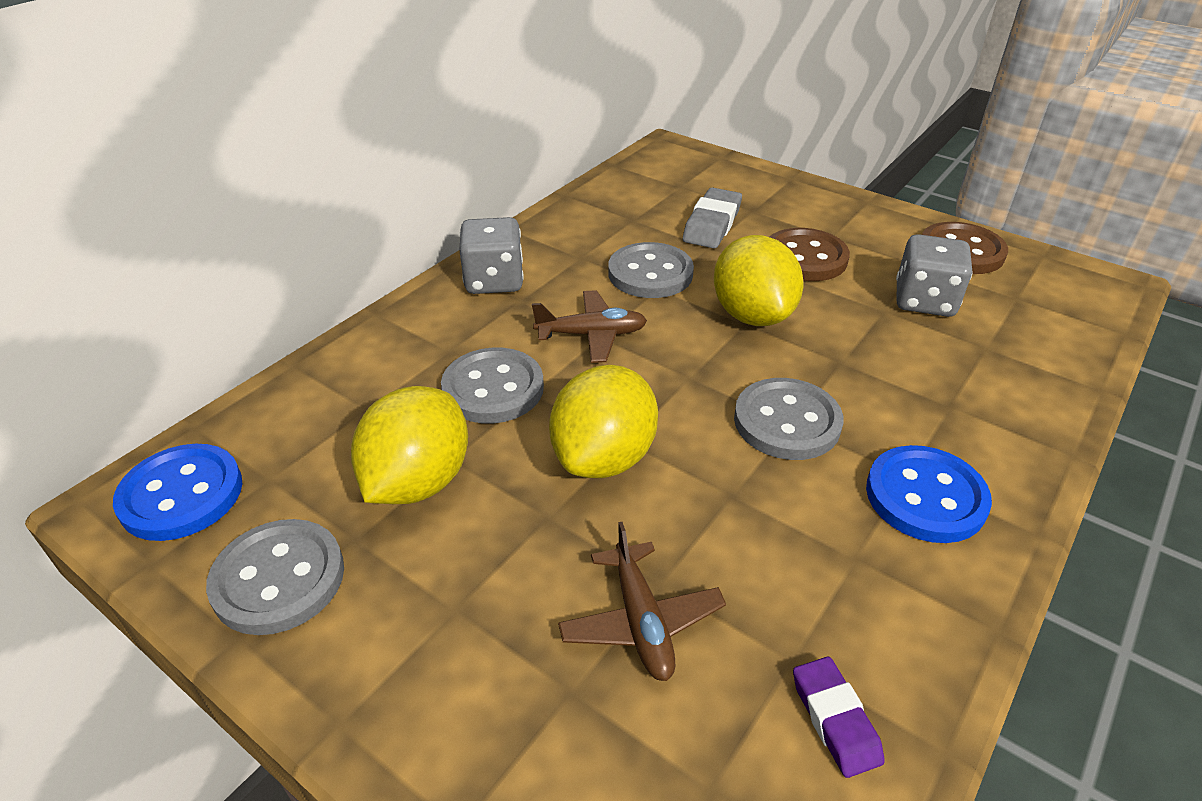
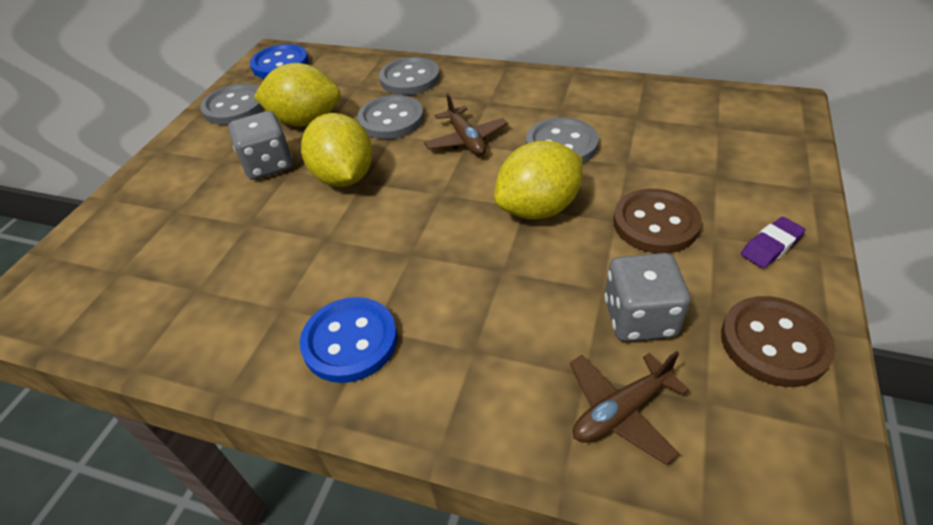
camera: 75 degrees right, 5 degrees up
grey dice [459,217,524,294] -> grey dice moved to [228,111,293,180]
yellow lemon [549,365,658,478] -> yellow lemon turned 60 degrees clockwise [301,113,372,187]
brown plane [558,522,726,681] -> brown plane moved to [570,351,689,465]
grey eraser [683,187,742,248] -> none
grey button [734,378,844,460] -> grey button moved to [379,57,440,95]
purple eraser [793,657,885,778] -> purple eraser moved to [741,217,805,268]

